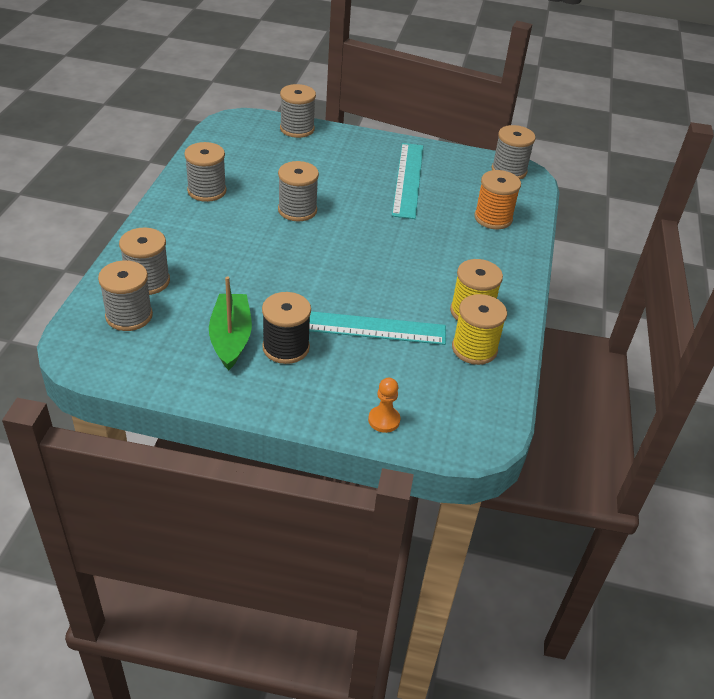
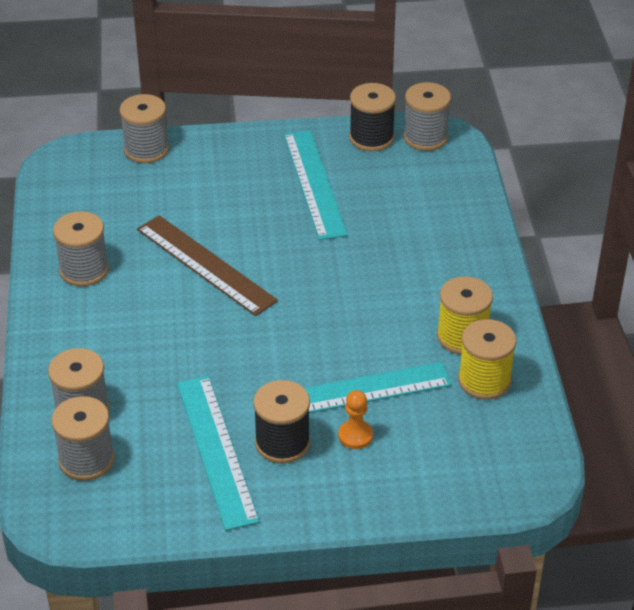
camera: 15 degrees left, 0 degrees up
green boat [209,276,252,370] -> turquoise ruler [177,376,260,531]
grey spool [278,161,319,221] -> brown ruler [137,215,278,316]
orange pawn [368,378,400,433] -> orange pawn moved to [338,390,373,449]
orange spool [474,170,521,229] -> none
none -> black spool [349,83,396,151]

